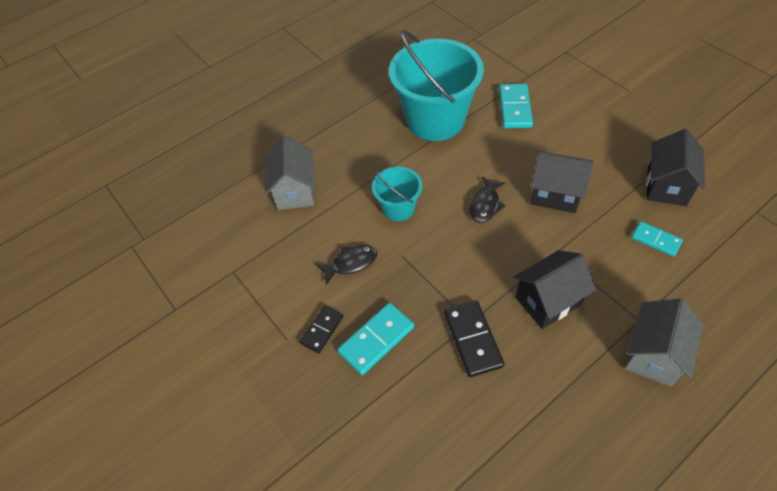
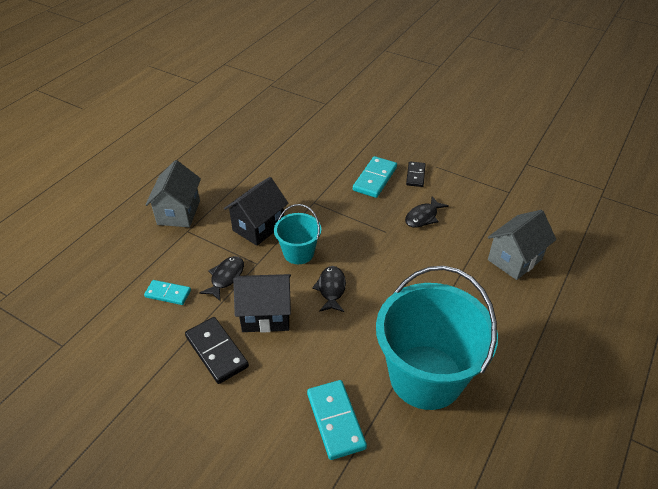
camera: 155 degrees right, 10 degrees down
grey house [265,137,314,210] -> grey house turned 75 degrees clockwise [488,210,556,280]
turquoise bucket [372,167,422,221] -> turquoise bucket moved to [274,204,321,264]
black domino [444,300,504,377] -> black domino moved to [185,317,249,384]
black house [646,129,705,206] -> none
none -> black fish [199,256,244,302]

